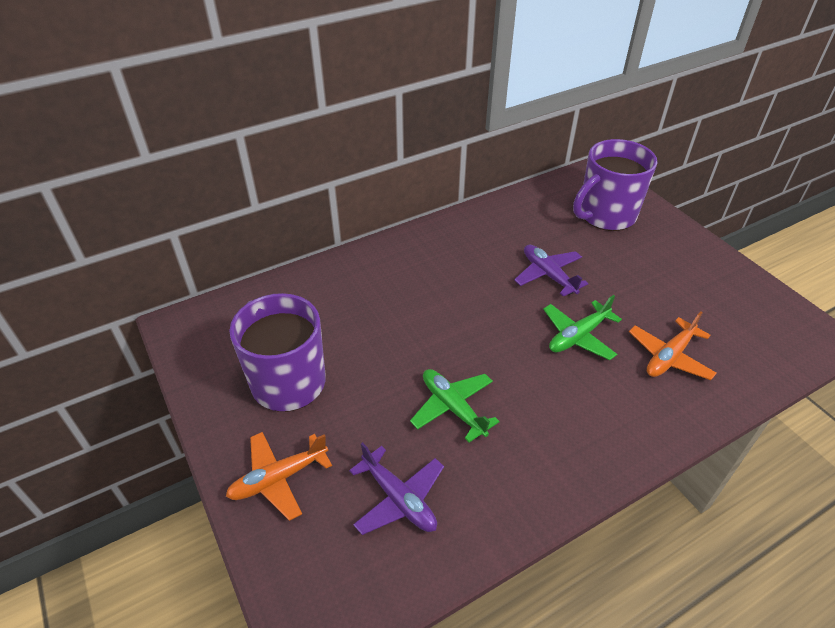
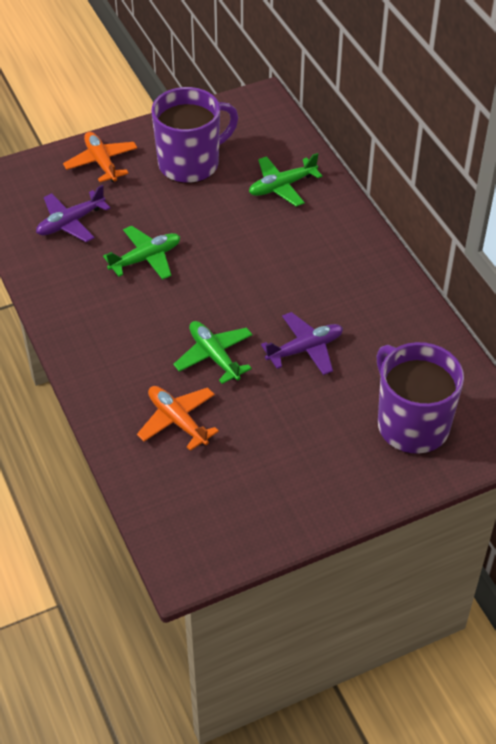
camera: 95 degrees right, 5 degrees up
none -> green plane [249,153,322,207]

